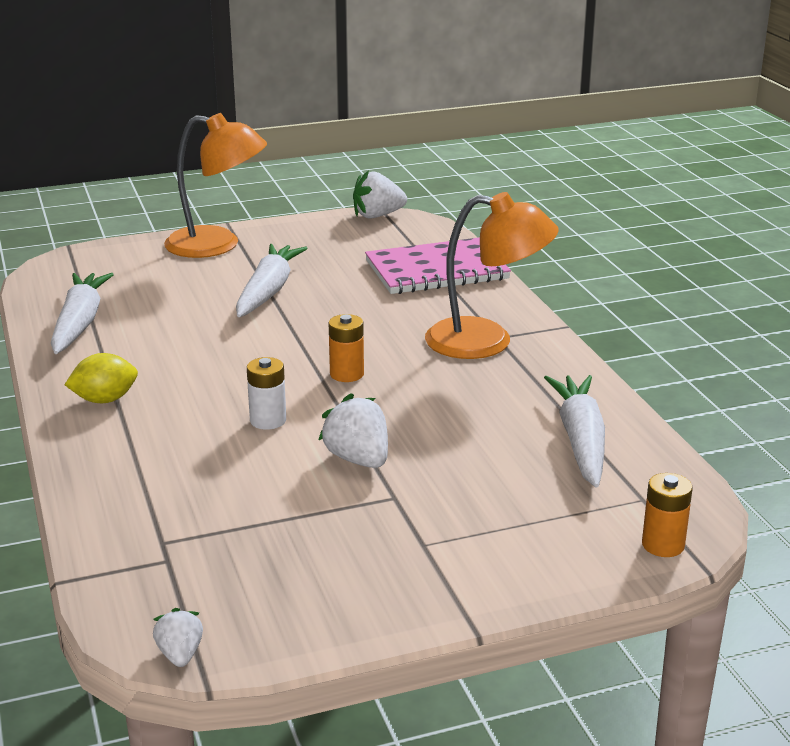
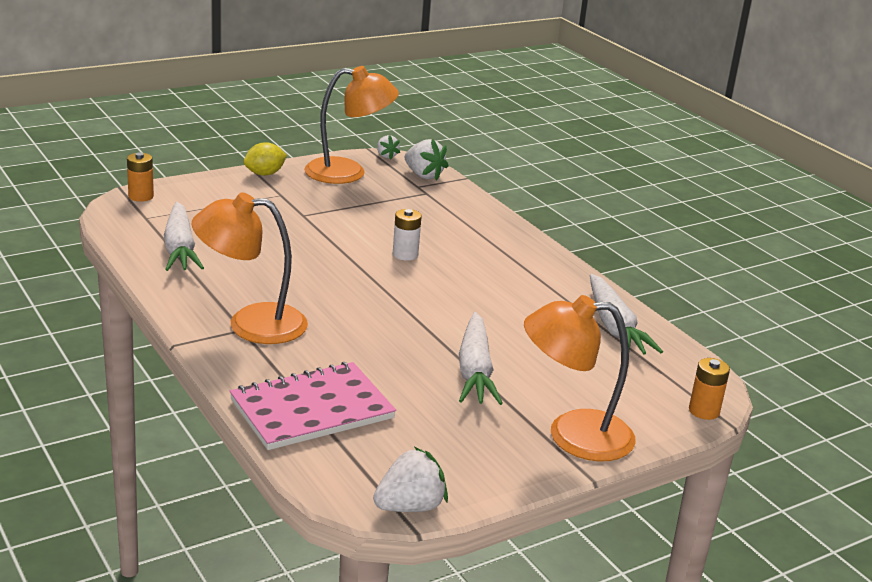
camera: 165 degrees right, 0 degrees up
yellow lemon [64,353,138,403] -> yellow lemon moved to [244,142,287,176]
white strawberry [318,393,388,468] -> white strawberry moved to [405,139,448,181]
orange battery [329,314,364,382] -> orange battery moved to [689,358,730,420]
none -> orange lamp [304,66,399,184]

